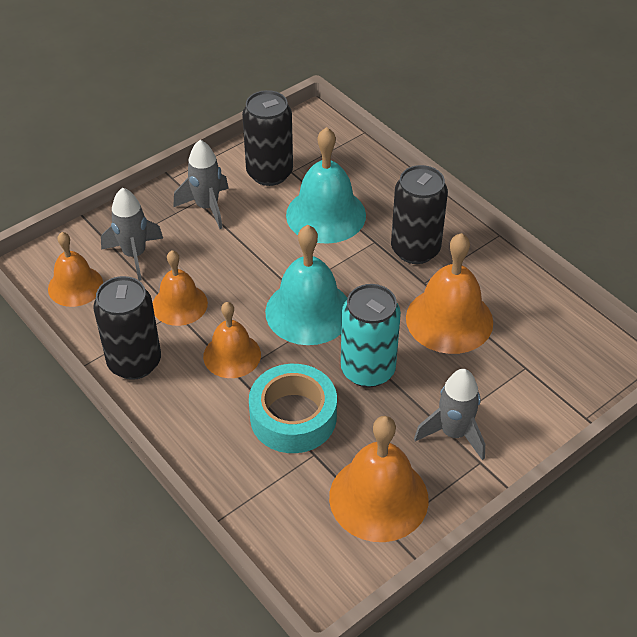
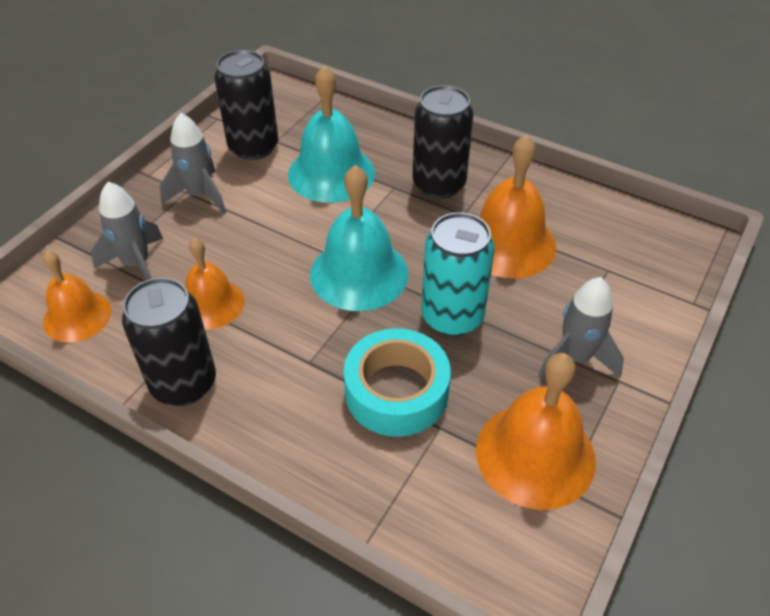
camera: 20 degrees left, 0 degrees up
orange bell [203,302,261,378] -> none

